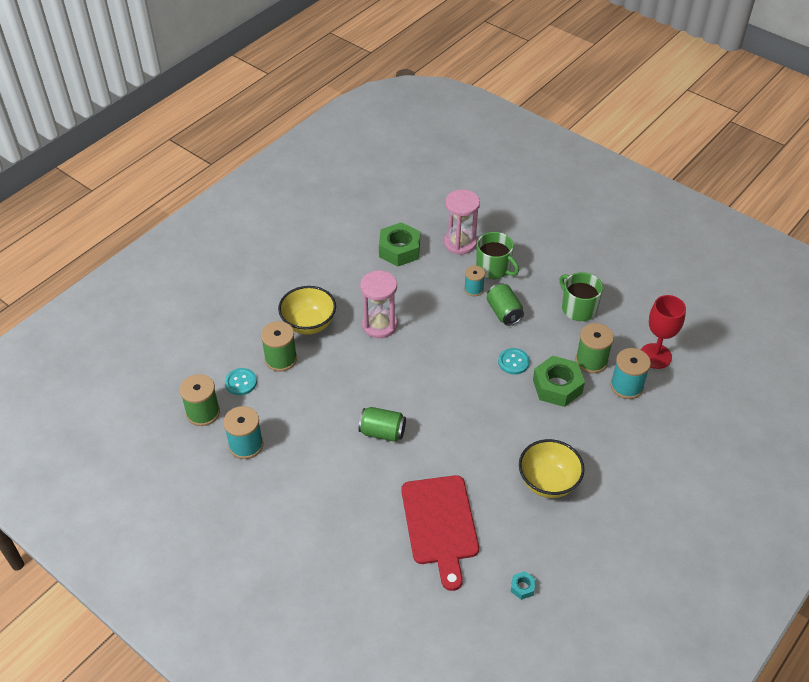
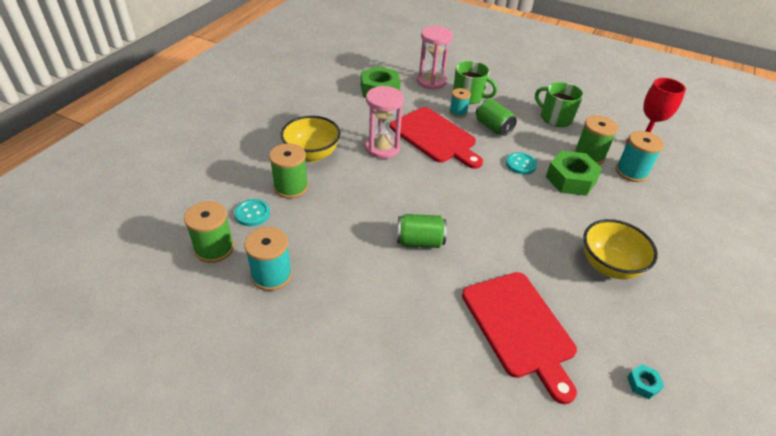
camera: 15 degrees left, 5 degrees down
none -> red cutting board [390,107,483,169]

